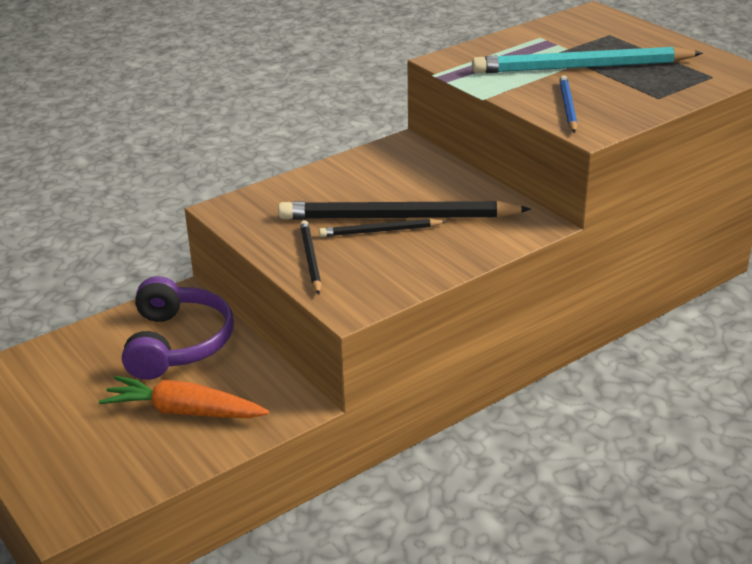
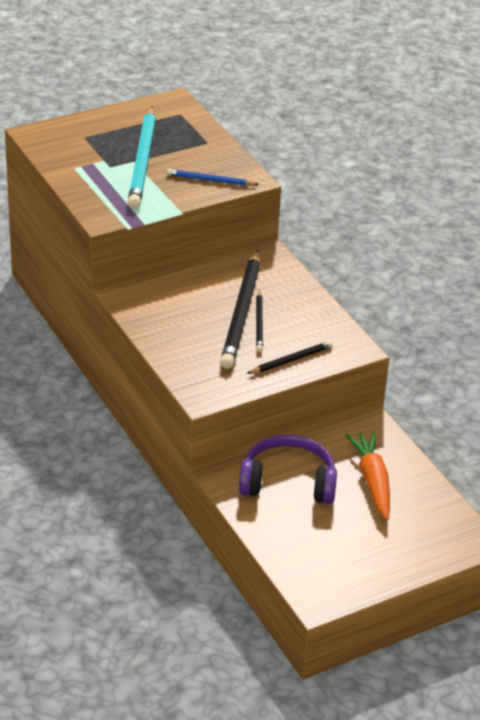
camera: 85 degrees left, 5 degrees up
orange carrot [99,376,269,418] -> orange carrot turned 150 degrees clockwise [345,432,390,520]
black pencil [300,220,321,295] -> black pencil turned 150 degrees clockwise [246,341,333,374]

